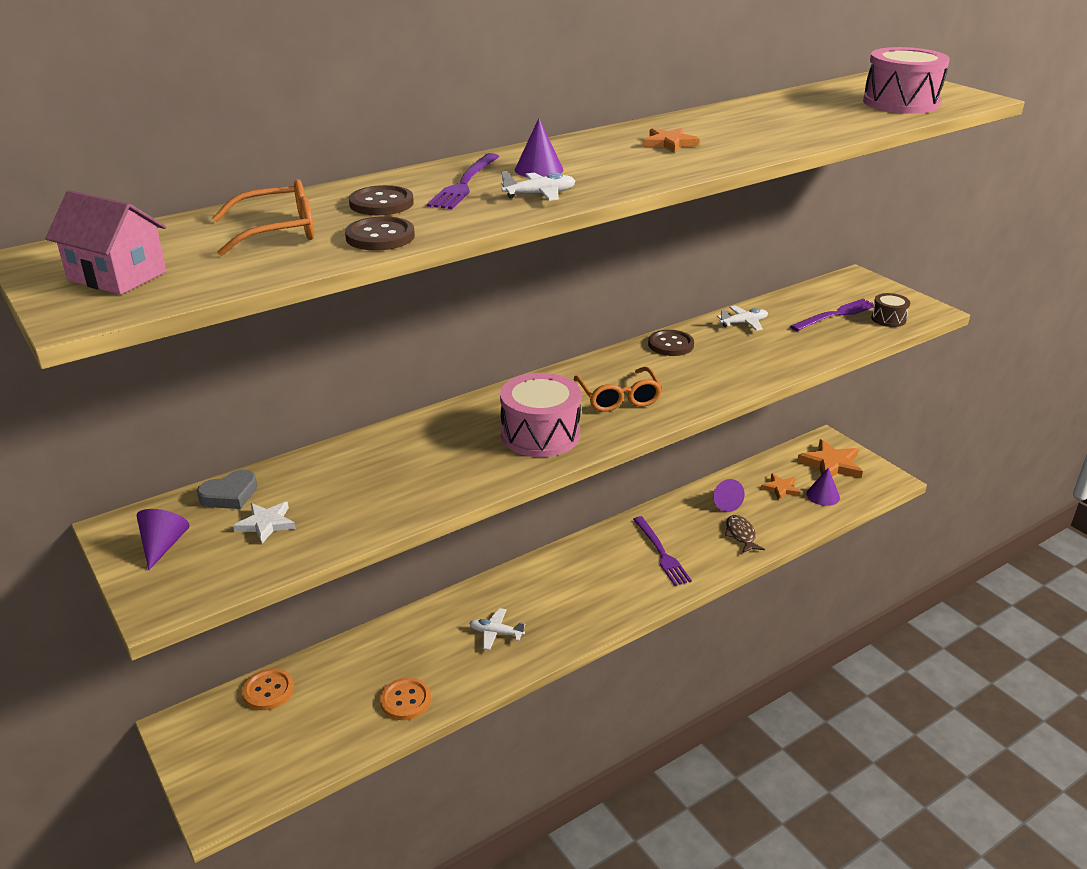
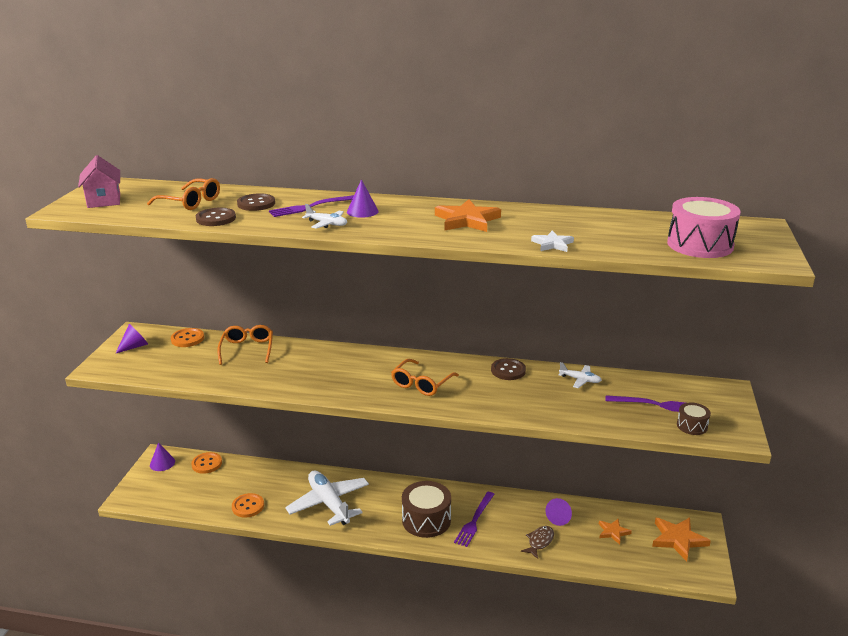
camera: 45 degrees right, 5 degrees down
grey heart [197,470,257,509] -> orange button [171,328,204,347]
white star [233,502,296,544] -> white star moved to [531,231,574,252]
white plane [469,608,525,650] -> white plane [285,470,369,526], size x2.19
pink drum [500,373,581,457] -> none
orange star [643,128,699,153] -> orange star [435,199,501,232], size x1.69
purple cone [806,467,840,506] -> purple cone moved to [150,442,175,471]
none -> orange glasses [218,325,273,365]
none -> brown drum [402,481,451,538]

